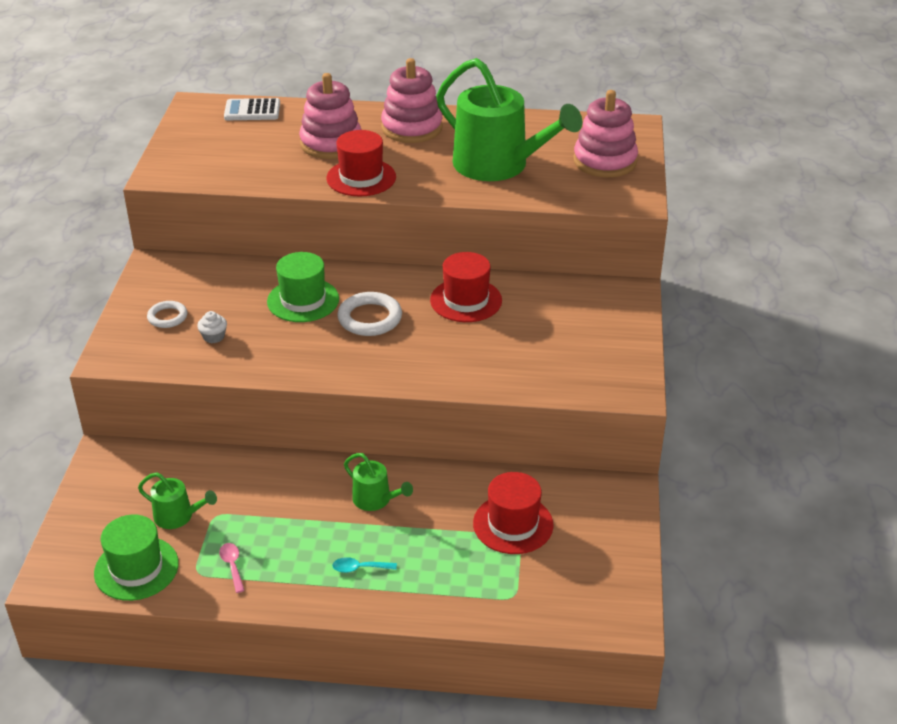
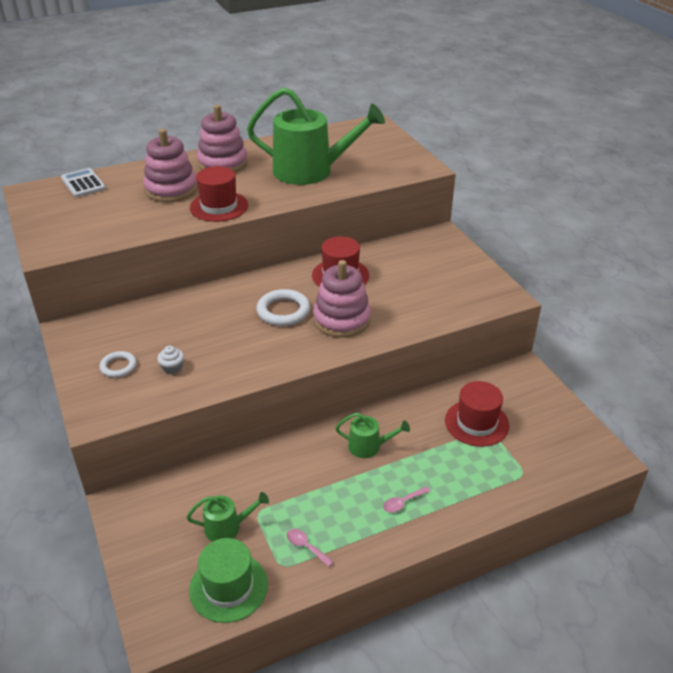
camera: 30 degrees left, 0 degrees up
white calculator [224,98,280,120] -> white calculator turned 90 degrees clockwise [61,168,106,197]
green hat [267,252,339,322] -> none
turquoise spoon [332,557,397,573] -> pink spoon [383,486,431,512]
pink stacking toy [573,90,638,177] -> pink stacking toy moved to [313,260,371,338]

